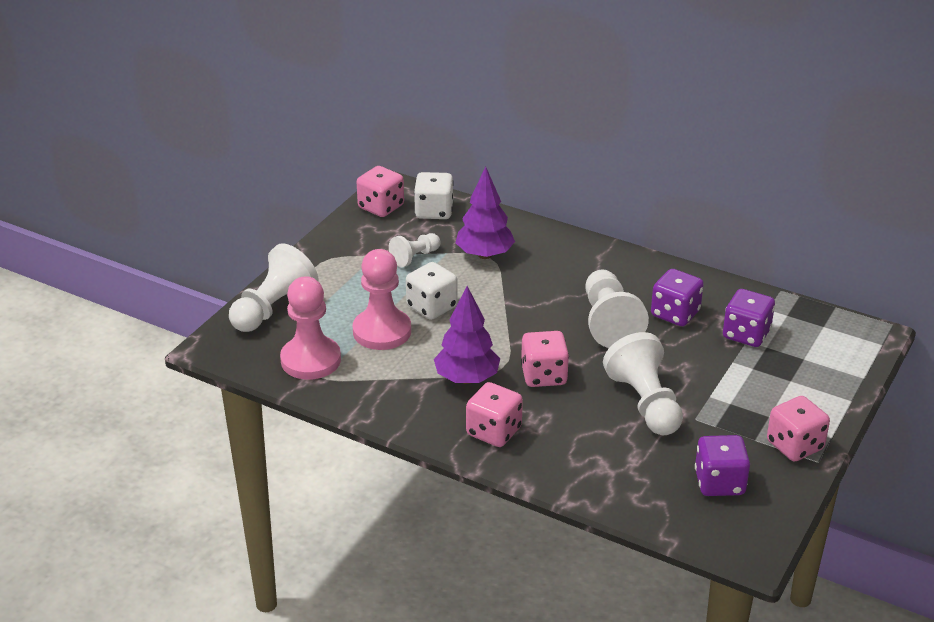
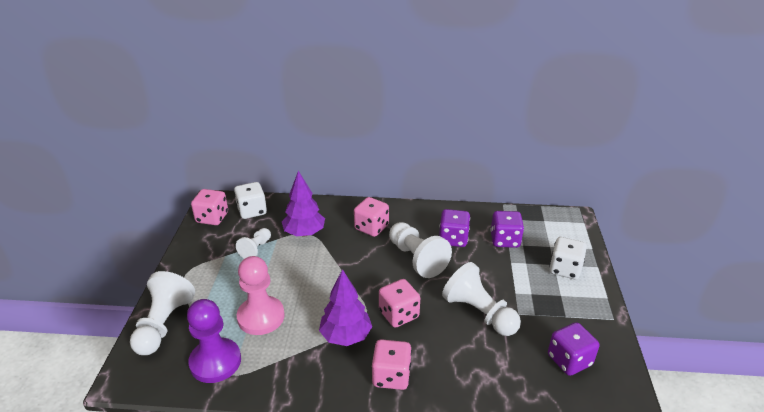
camera: 25 degrees left, 0 degrees up
pink pawn [280,276,341,380] -> purple pawn [187,299,241,383]
white dice [406,262,458,320] -> white dice moved to [549,237,587,279]
pink dice [767,396,830,461] -> pink dice moved to [354,197,389,237]

